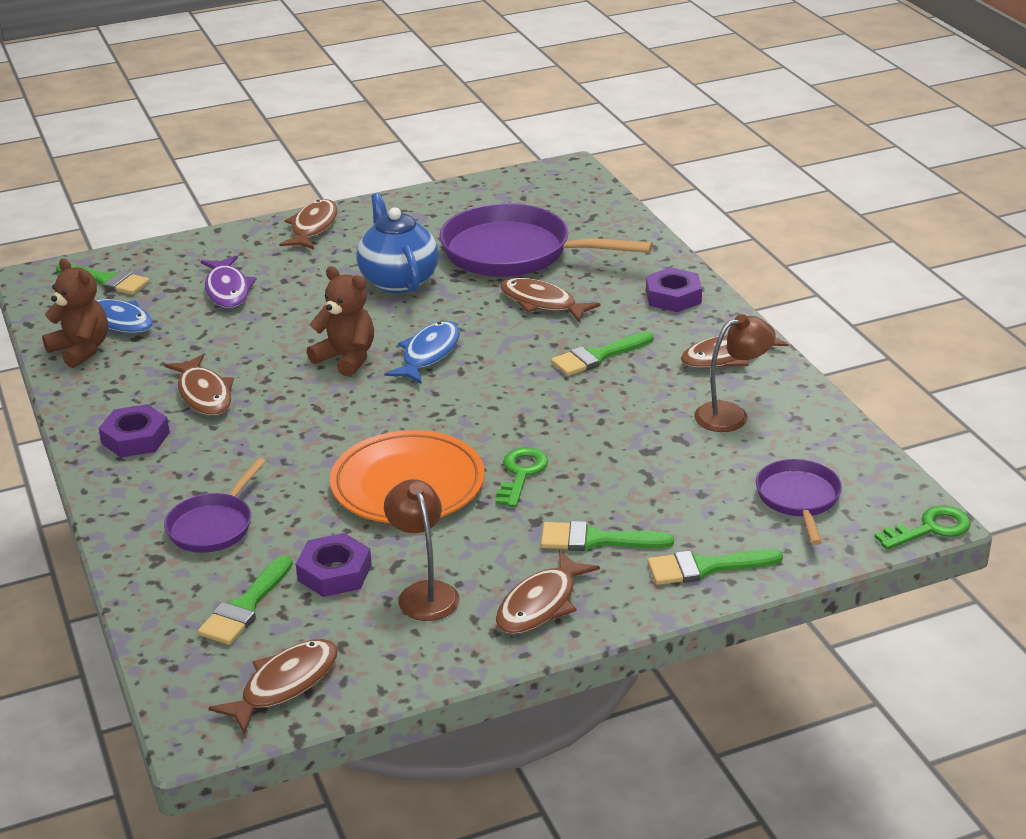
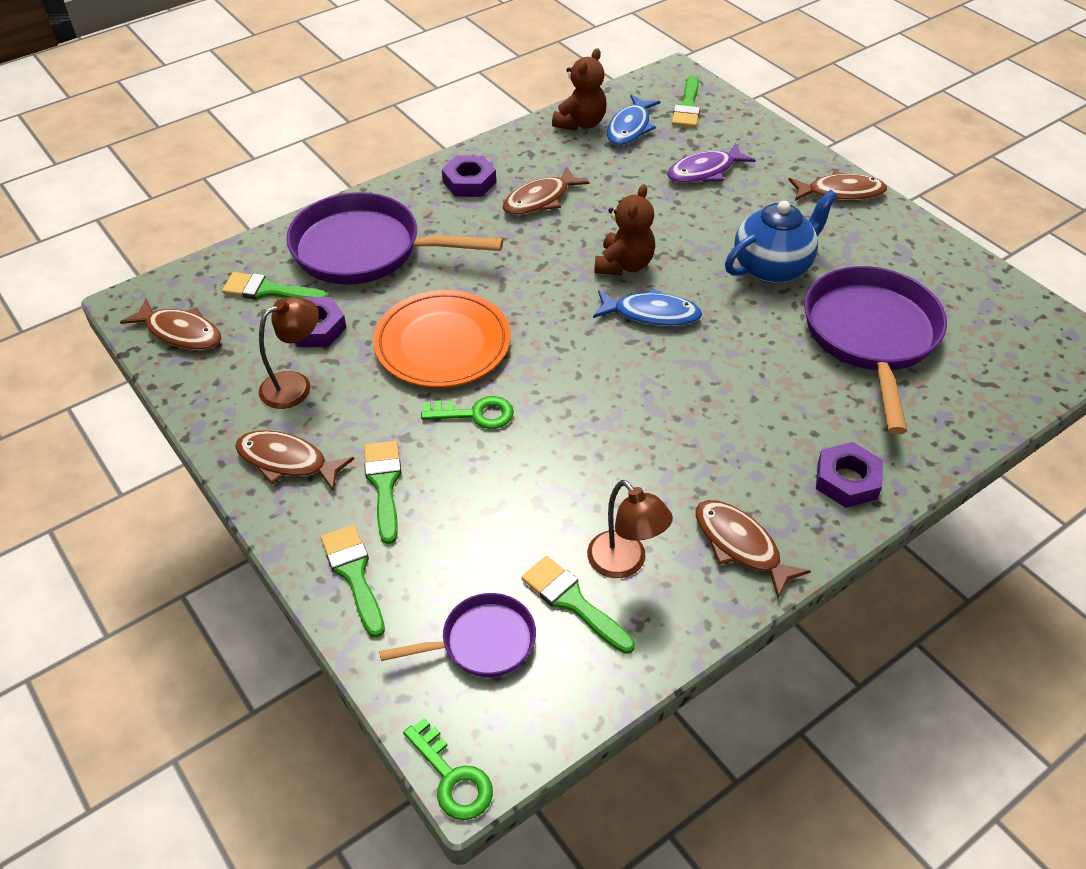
camera: 75 degrees right, 15 degrees up
purple pan [164,458,266,553] -> purple pan [286,192,503,285], size x1.90
brown fish [500,278,601,322] -> none
green brush [551,332,654,376] -> green brush moved to [521,556,635,654]

